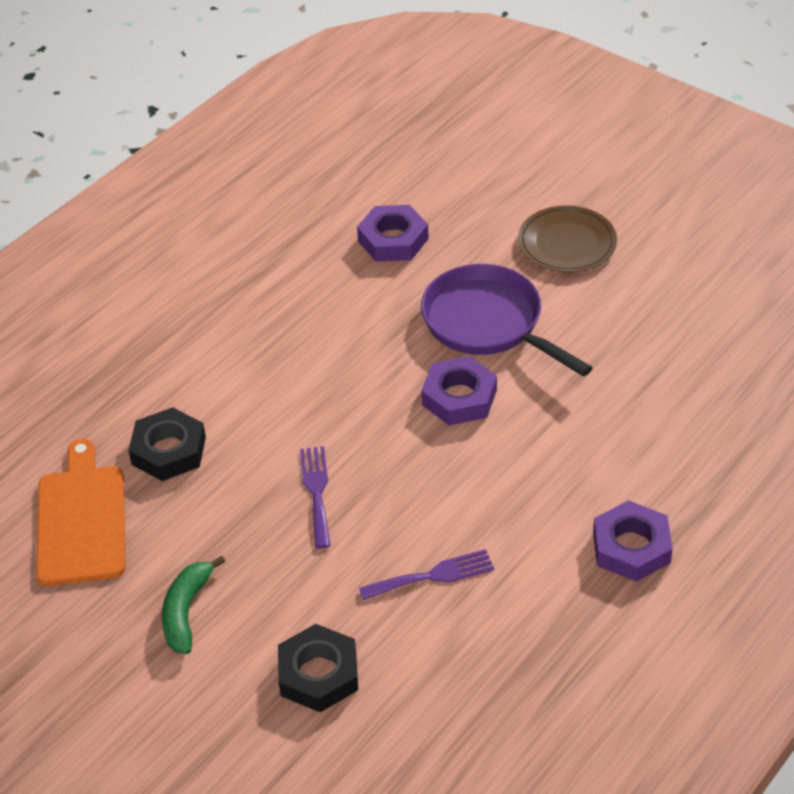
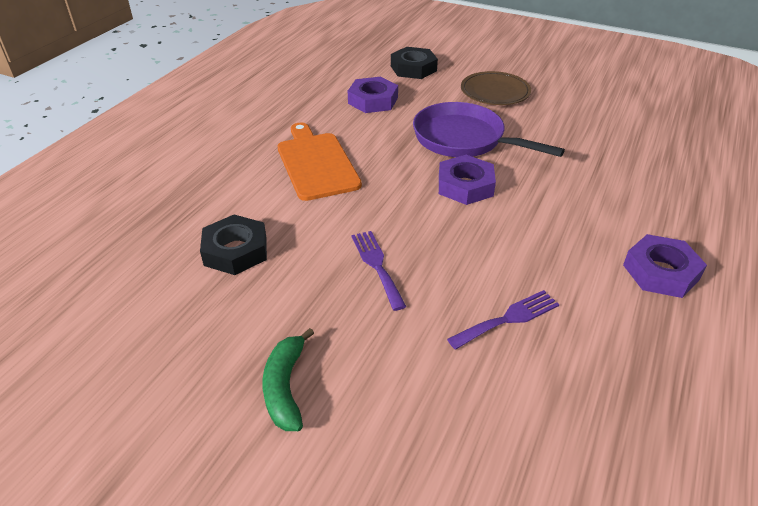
camera: 15 degrees left, 5 degrees down
orange cutting board [36,439,126,586] -> orange cutting board moved to [277,123,362,201]
black nut [278,624,358,712] -> black nut moved to [391,47,438,79]

